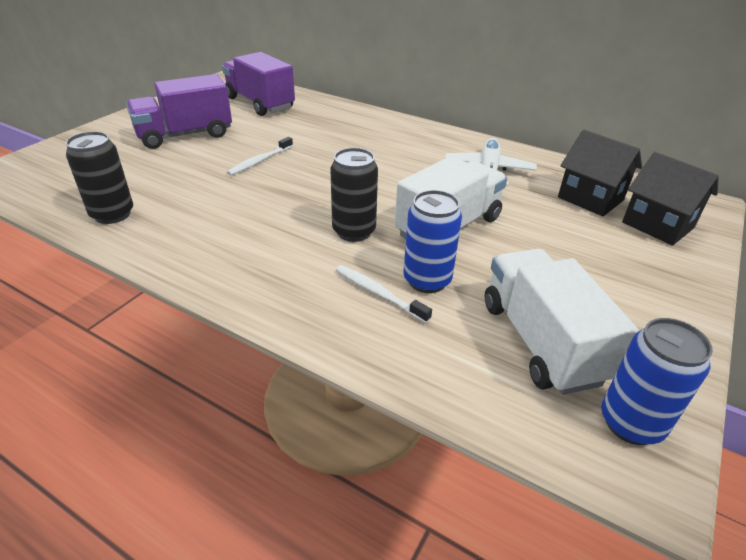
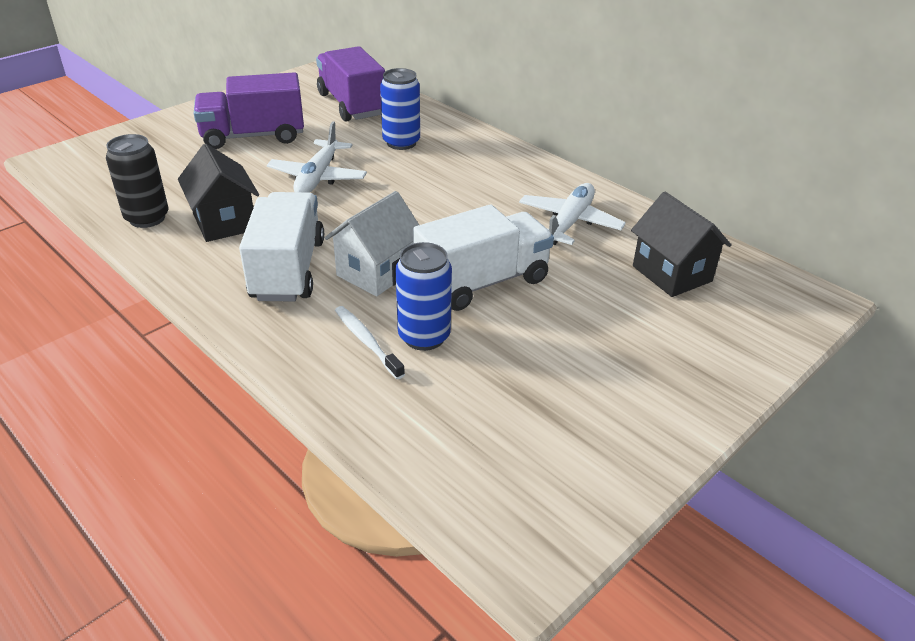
camera: 15 degrees right, 0 degrees up
white toothbrush [227,137,293,176] -> white plane [267,121,367,193]
black can [330,148,378,242] -> white house [325,191,419,296]
white truck [485,249,638,395] -> white truck moved to [239,192,324,302]
blue can [601,318,713,445] -> blue can moved to [380,68,420,150]
black house [622,152,719,246] -> black house moved to [178,144,259,242]

